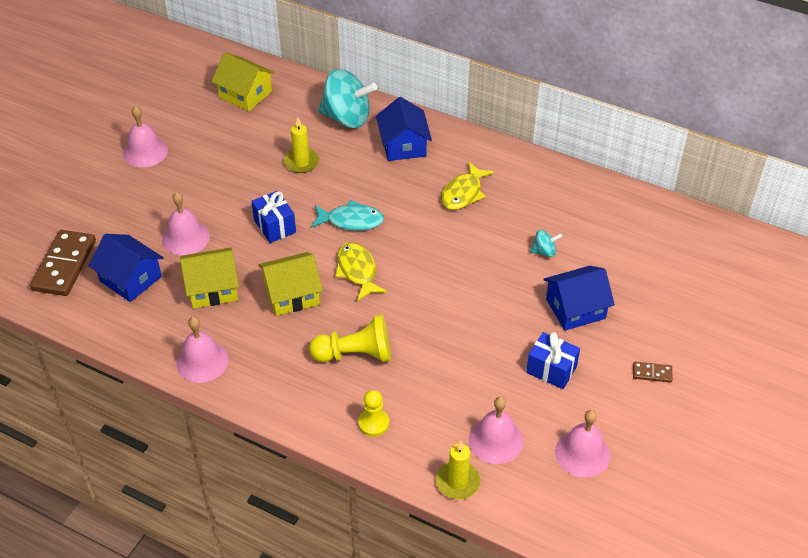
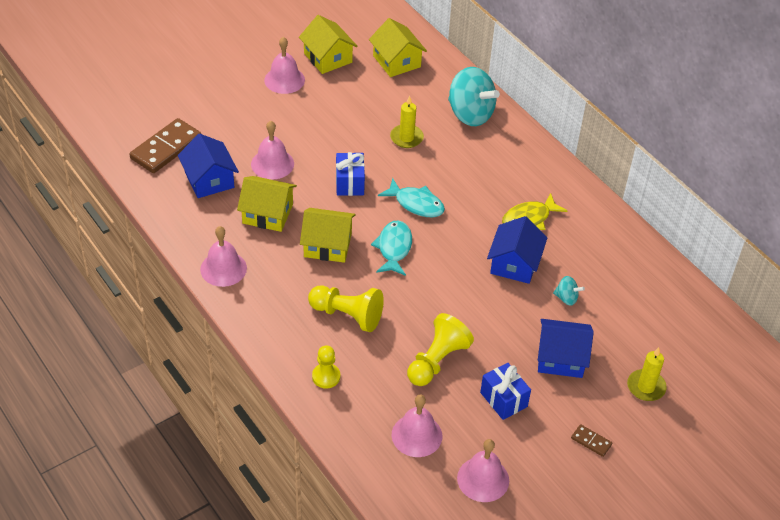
camera: 25 degrees right, 0 degrees up
yellow fish [335,242,387,301] -> turquoise fish [371,220,412,276]
blue house [376,97,432,161] -> blue house moved to [487,216,548,284]
yellow candle [436,441,481,499] -> yellow candle moved to [627,347,667,401]
none -> yellow house [299,15,358,74]
none -> yellow pawn [407,313,474,386]

